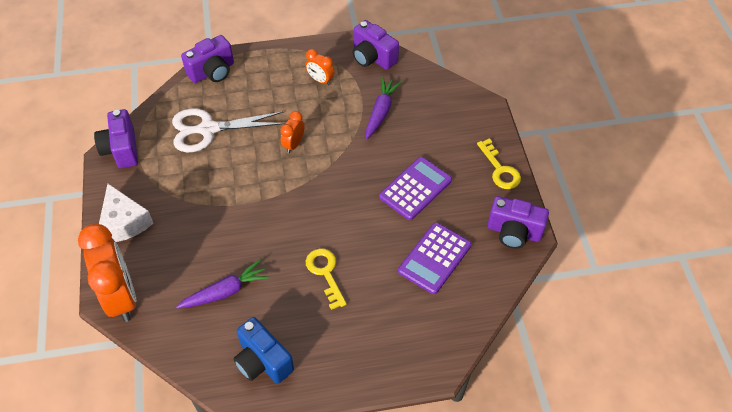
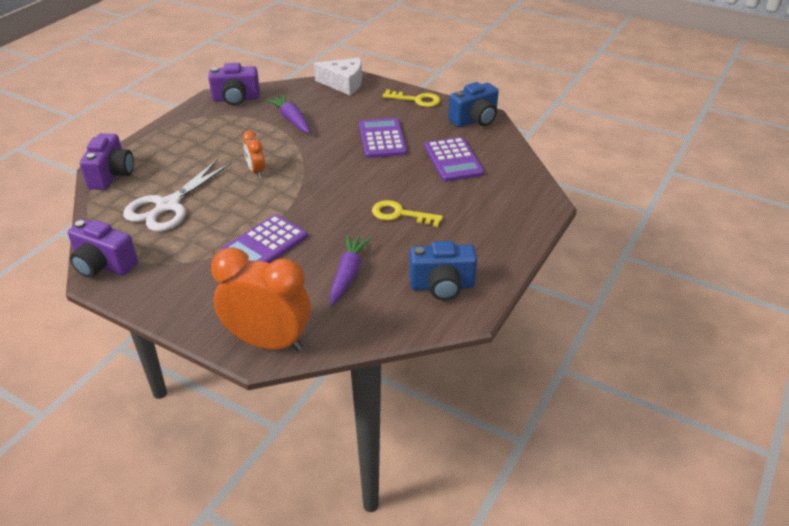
camera: 50 degrees left, 15 degrees down
white cheese [99,184,153,242] -> white cheese moved to [314,58,362,95]
orange clock [305,49,334,85] -> none
purple camera [487,196,549,249] -> blue camera [448,82,499,127]
none -> purple calculator [220,214,308,263]

